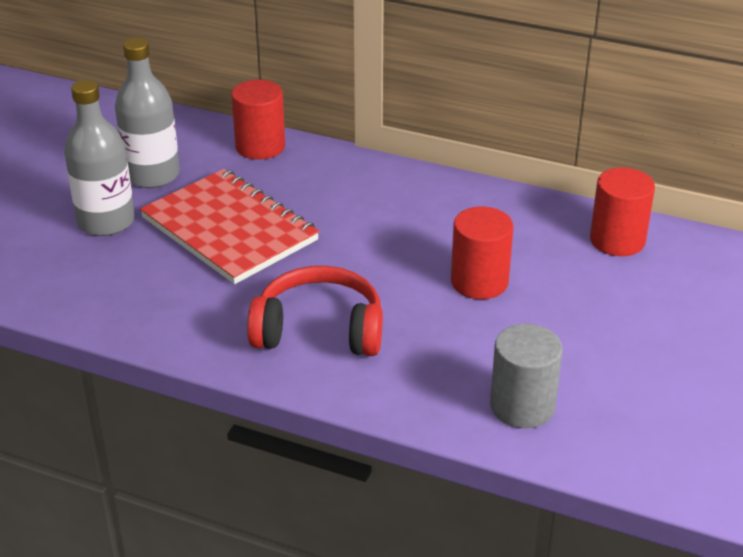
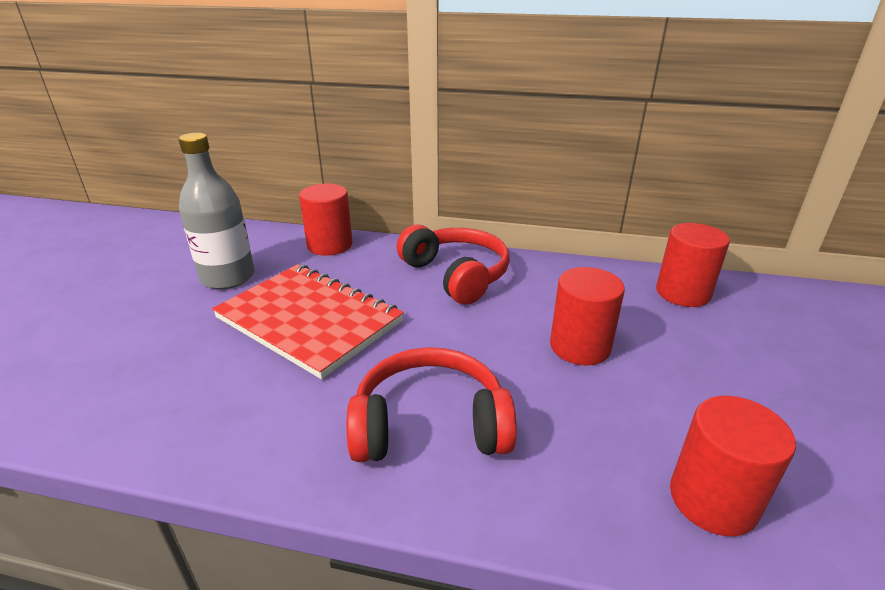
camera: 10 degrees left, 5 degrees down
grey bottle [64,80,135,236] -> none
grey cylinder [490,324,563,428] -> red cylinder [670,396,796,536]
none -> red headphones [397,224,510,304]

